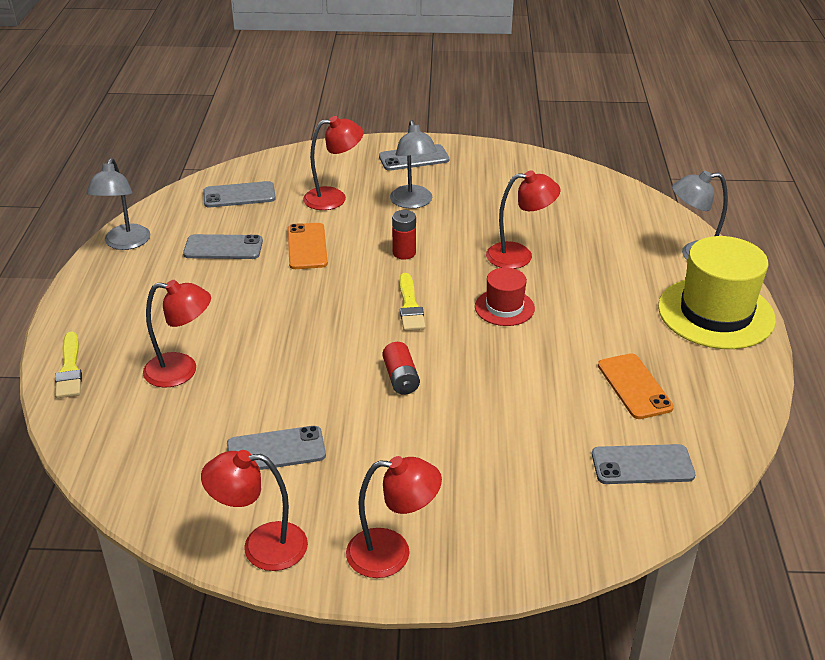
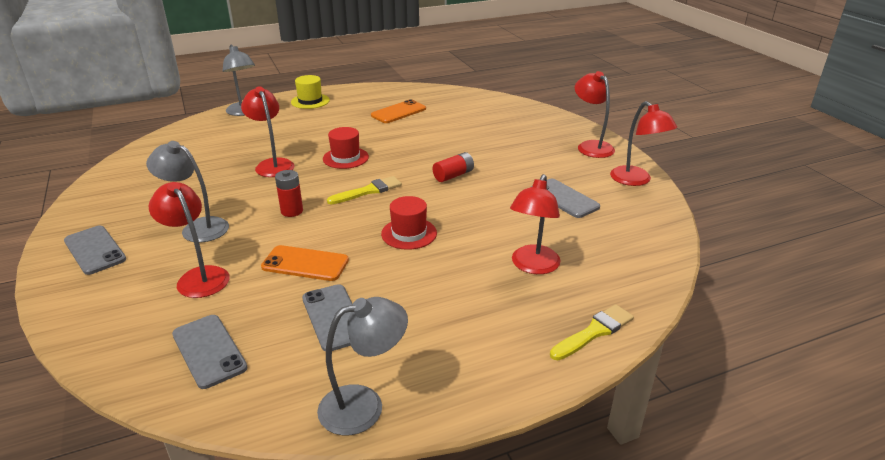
camera: 115 degrees left, 5 degrees down
red lamp [143,280,211,388] -> red lamp turned 135 degrees counterclockwise [510,174,561,274]
orange phone [288,223,328,269] -> orange phone turned 45 degrees clockwise [261,245,349,281]
grey lamp [390,120,437,209] -> grey lamp turned 120 degrees counterclockwise [146,141,229,242]
grey phone [592,444,695,484] -> none
yellow hat [658,236,776,349] -> yellow hat [291,75,330,109], size x0.53
none -> red hat [381,196,437,250]

